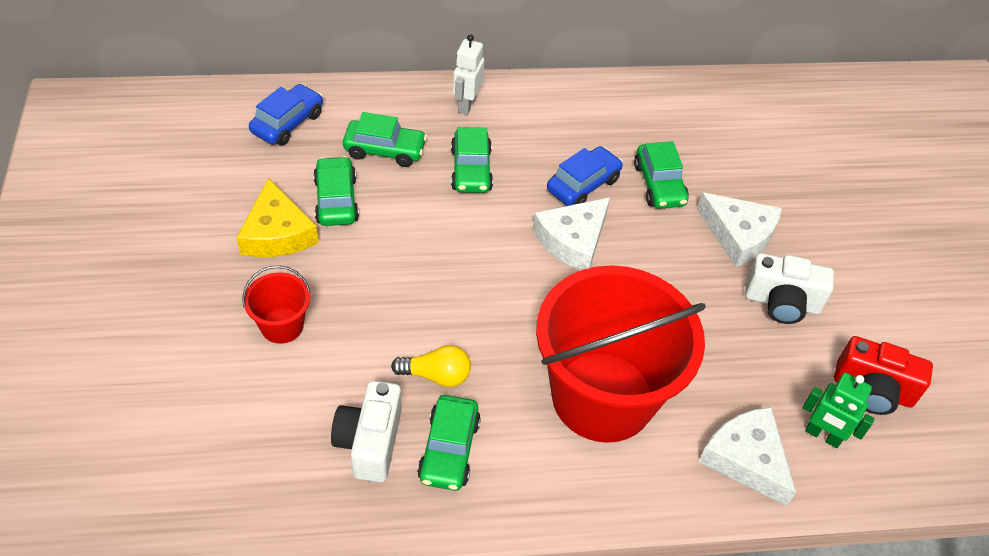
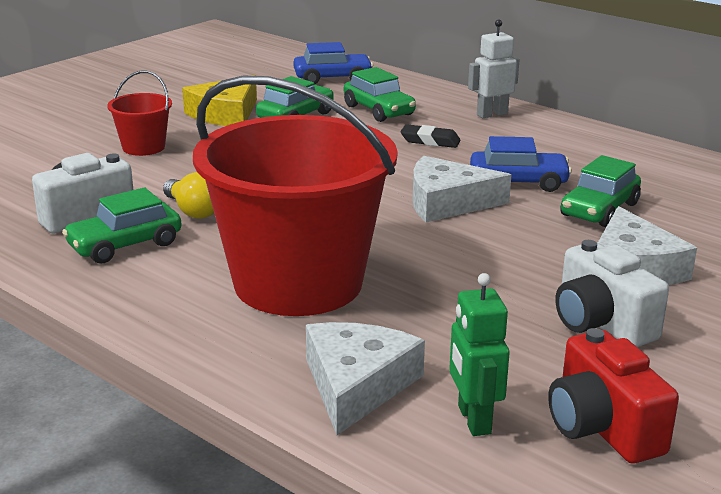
camera: 50 degrees right, 25 degrees down
green car [451,127,493,193] -> black eraser [400,124,461,148]

